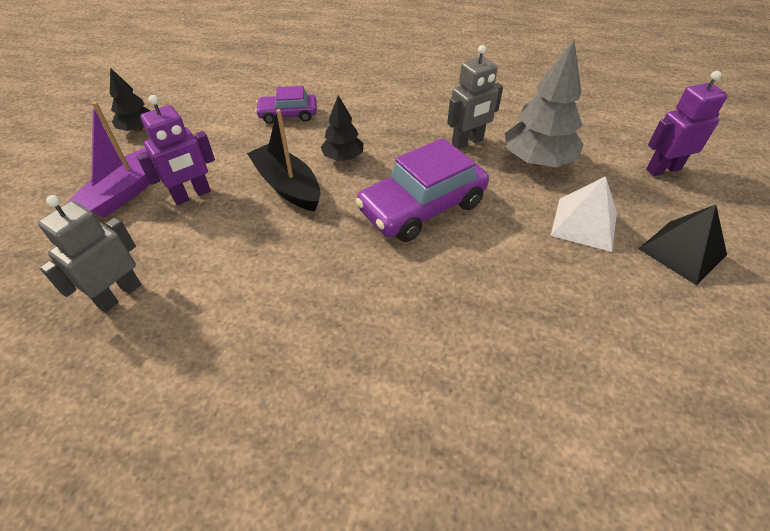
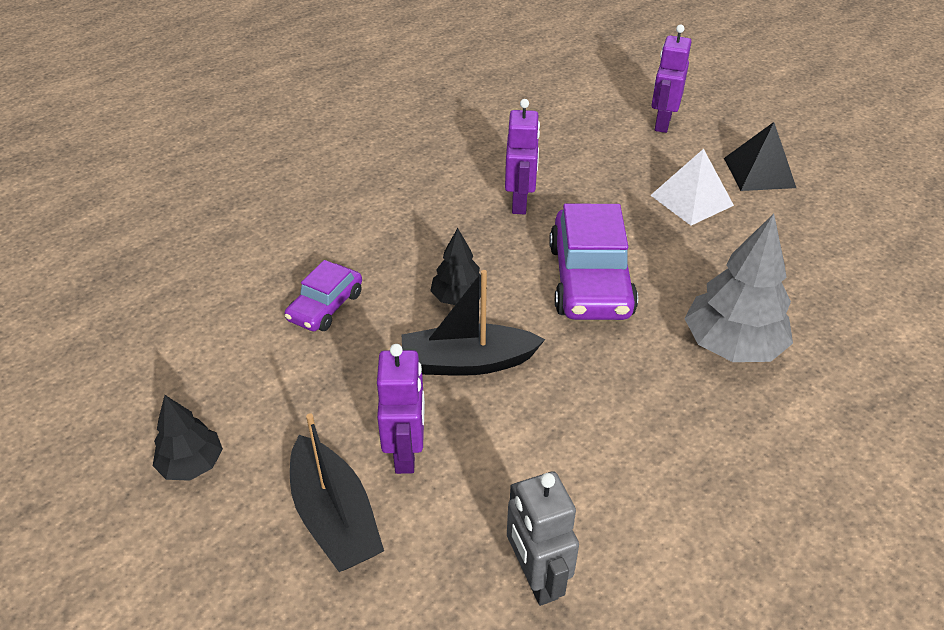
camera: 55 degrees left, 5 degrees down
purple boat [67,102,150,217] -> black boat [290,413,384,572]
grey robot [447,45,503,149] -> purple robot [505,99,540,214]
grey tree [505,40,583,167] -> grey tree moved to [684,214,793,362]

